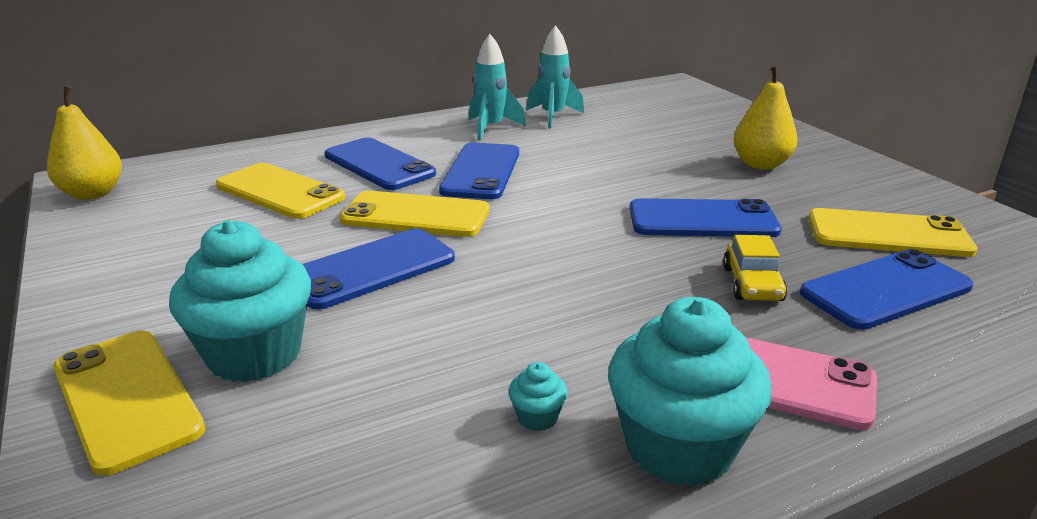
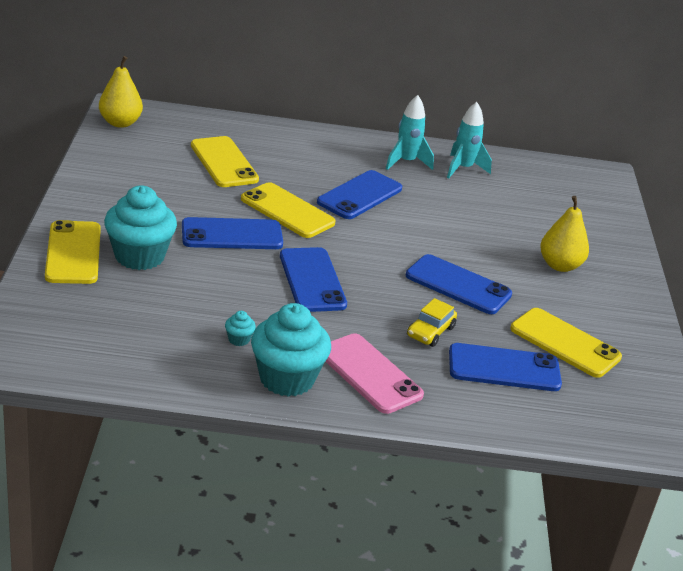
camera: 25 degrees right, 5 degrees up
blue phone [325,138,436,190] -> blue phone moved to [280,247,347,312]

